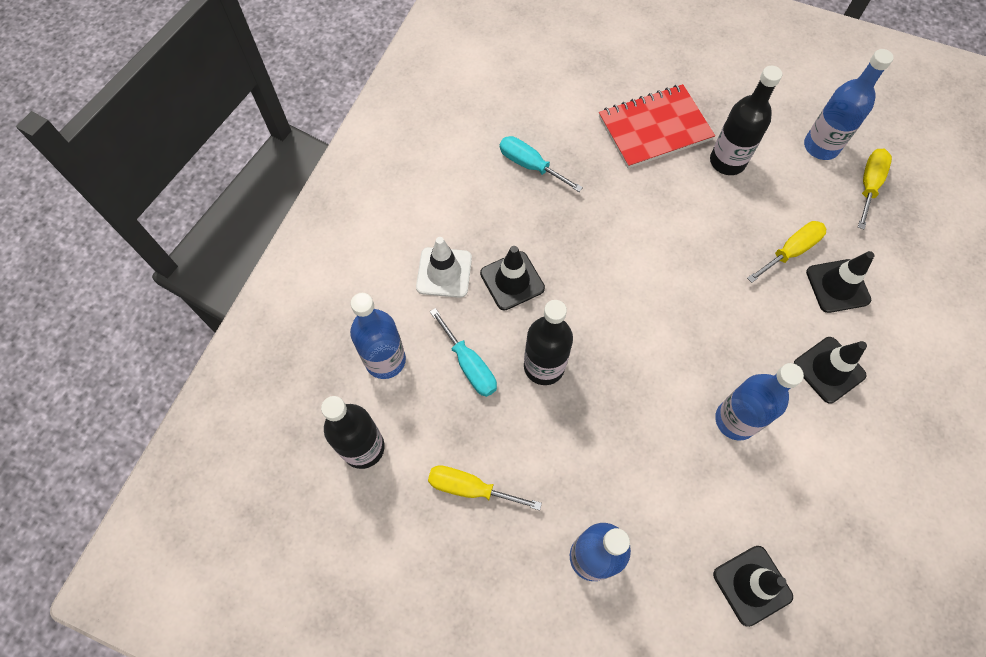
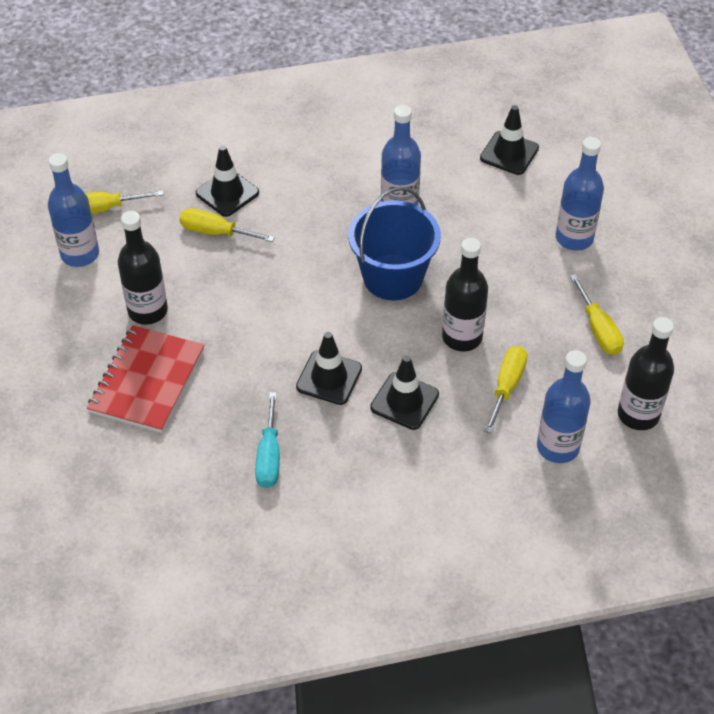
camera: 125 degrees left, 15 degrees down
white traffic cone [416,237,472,298] -> none
turquoise screwdriver [430,308,497,397] -> yellow screwdriver [484,346,527,433]
red notebook [599,84,715,169] -> red notebook turned 75 degrees clockwise [87,325,204,433]
black traffic cone [794,337,867,403] -> black traffic cone moved to [296,332,362,405]
none -> blue bucket [348,187,441,300]

